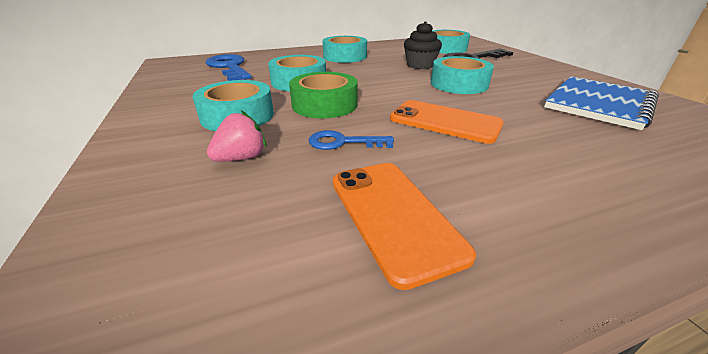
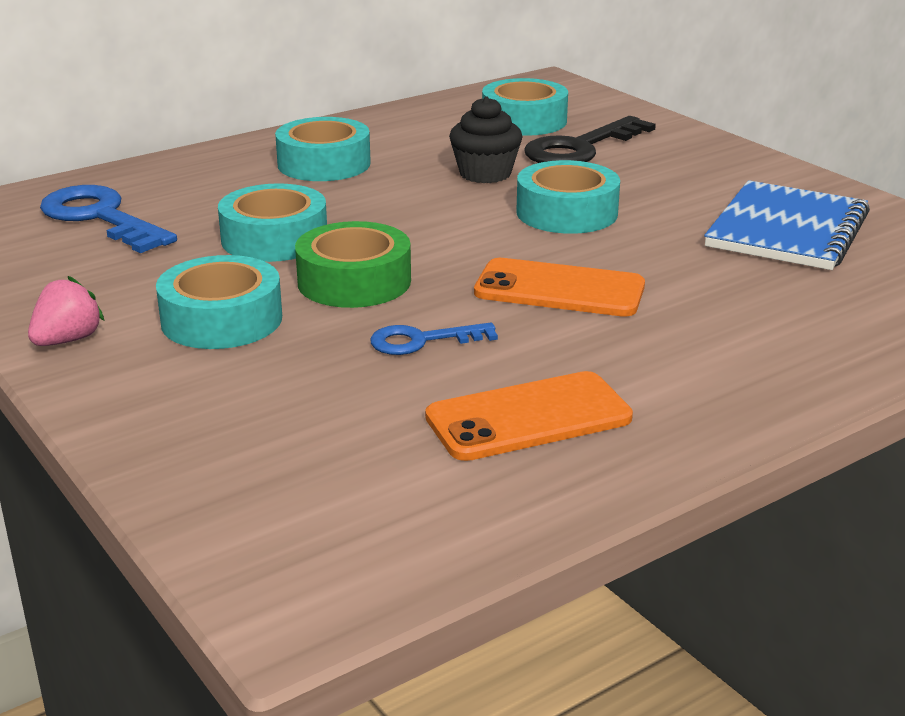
camera: 15 degrees left, 5 degrees down
pink strawberry [207,111,267,162] -> pink strawberry moved to [28,276,104,346]
orange phone [333,163,476,290] -> orange phone turned 75 degrees counterclockwise [425,371,633,461]

